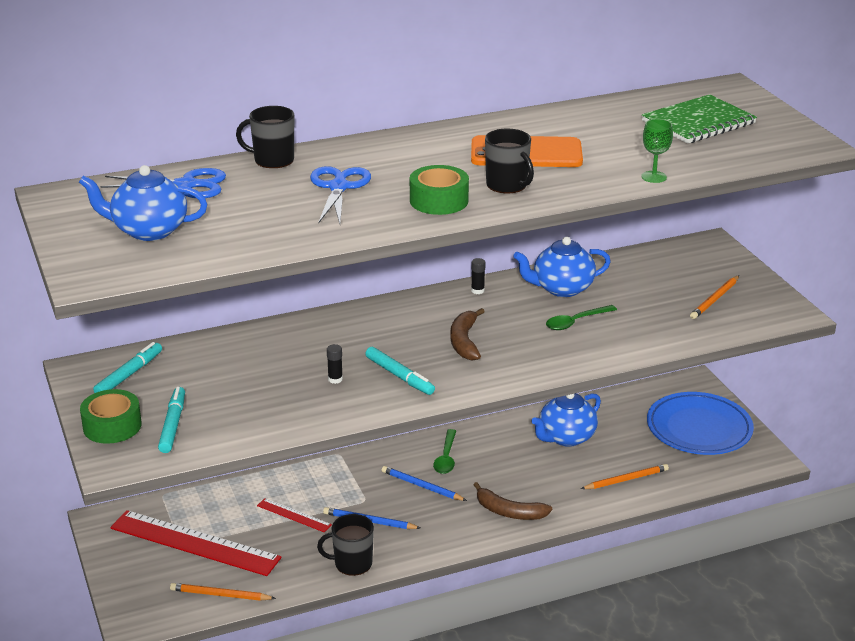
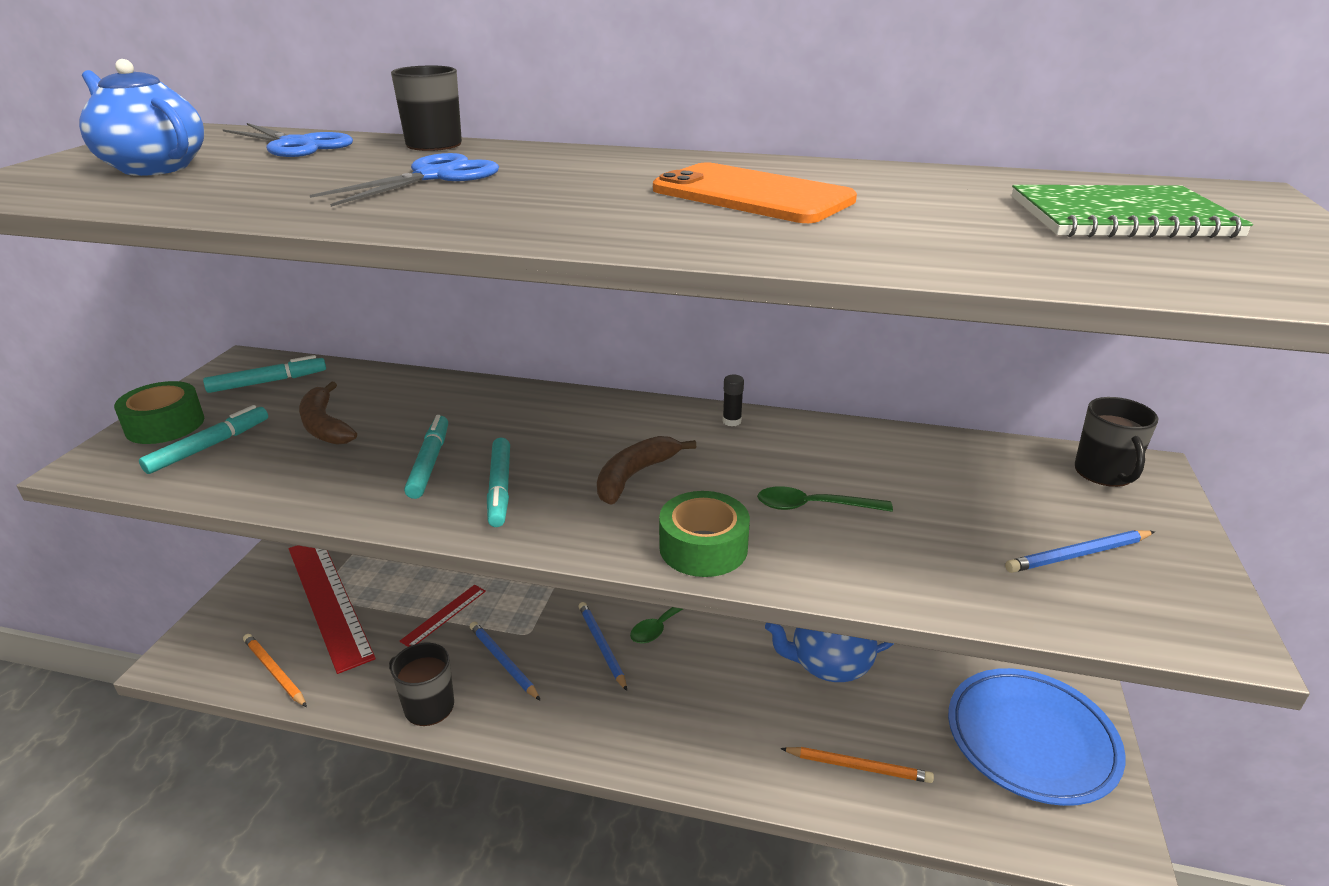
camera: 35 degrees right, 0 degrees up
red ruler [257,498,332,532] -> red ruler turned 60 degrees clockwise [400,585,486,647]
black glue stick [327,344,343,384] -> turquoise marker [404,415,448,499]
green tape [410,165,469,215] -> green tape moved to [659,491,750,577]
brown banana [474,482,552,520] -> brown banana moved to [299,381,357,445]
black mug [485,128,534,193] -> black mug moved to [1075,397,1159,487]
blue teapot [513,237,611,297] -> none
green goblet [641,119,673,183] -> none
orange pencil [690,275,739,319] -> blue pencil [1005,530,1155,573]

